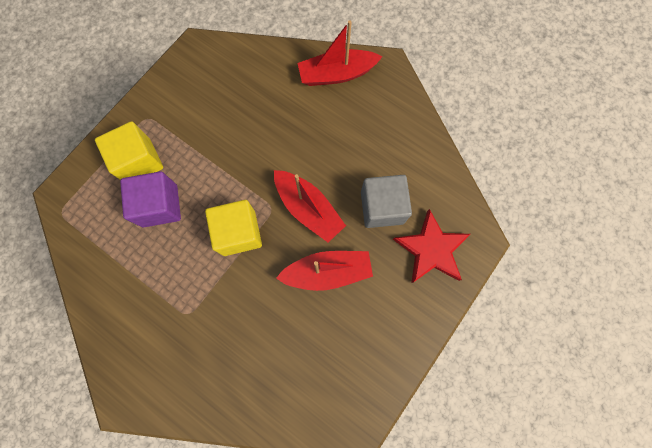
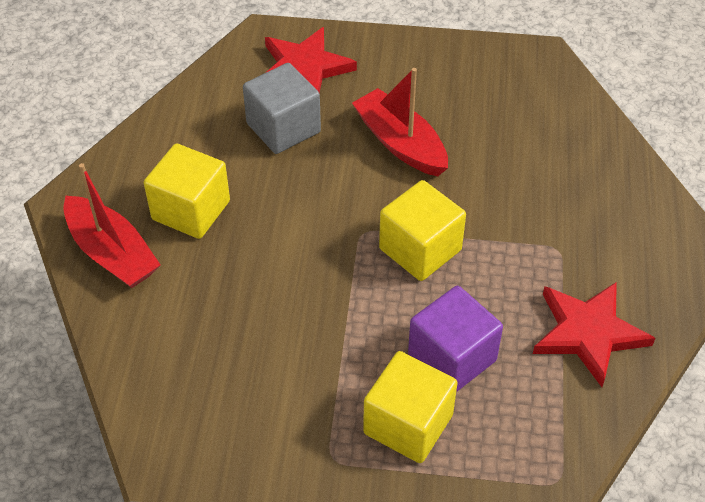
camera: 120 degrees left, 25 degrees down
red boat [274,170,346,243] -> none
none -> yellow cube [144,143,230,239]
none -> red star [533,282,655,387]

